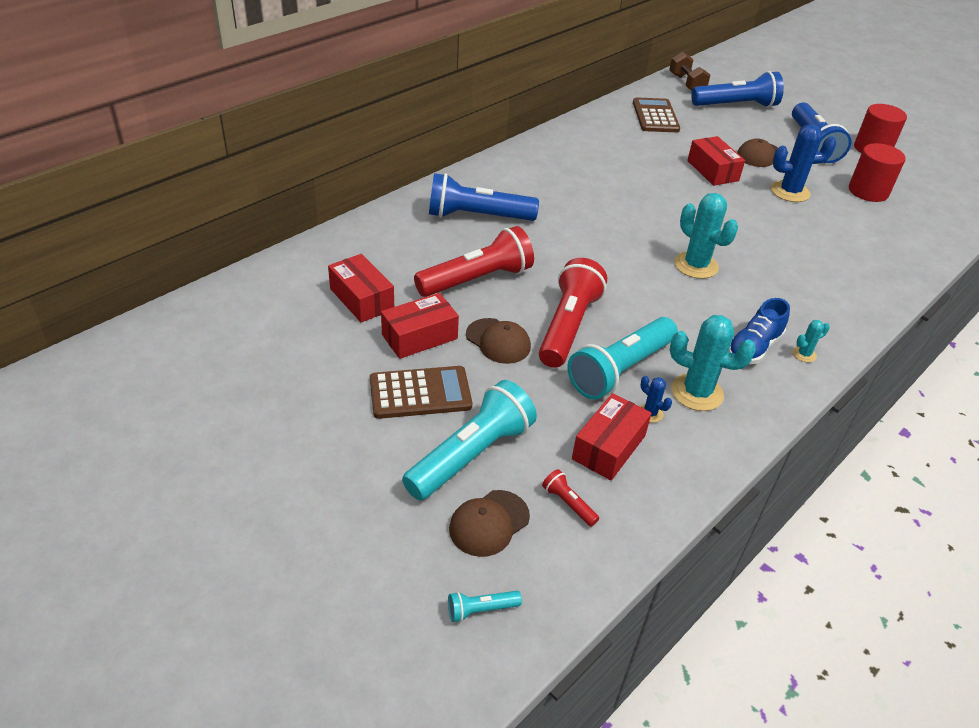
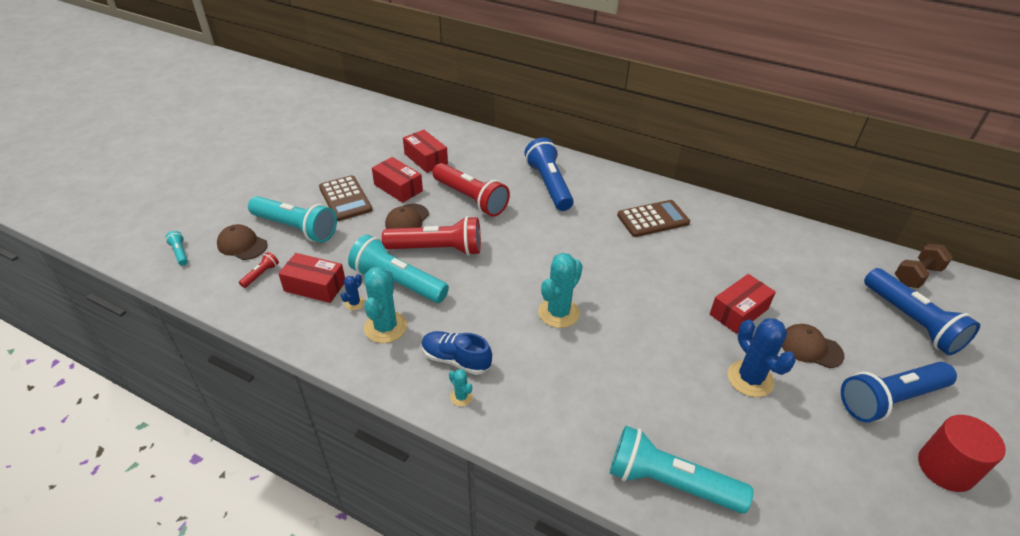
camera: 75 degrees right, 0 degrees up
red box [328,254,394,323] -> red box turned 75 degrees counterclockwise [403,130,448,173]
brown calculator [633,97,680,132] -> brown calculator moved to [617,200,690,237]
red cylinder [849,143,906,202] -> none
none -> turquoise flashlight [610,425,754,514]

